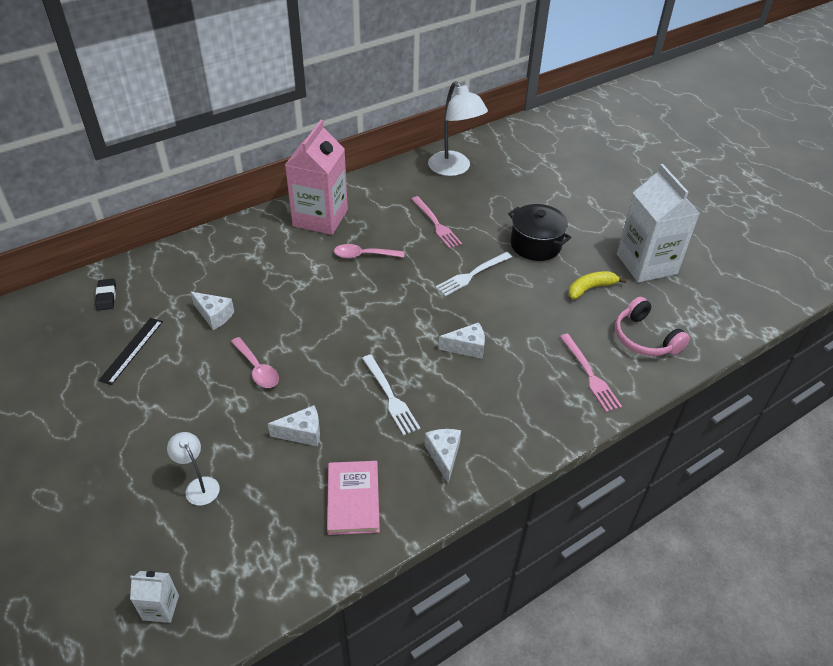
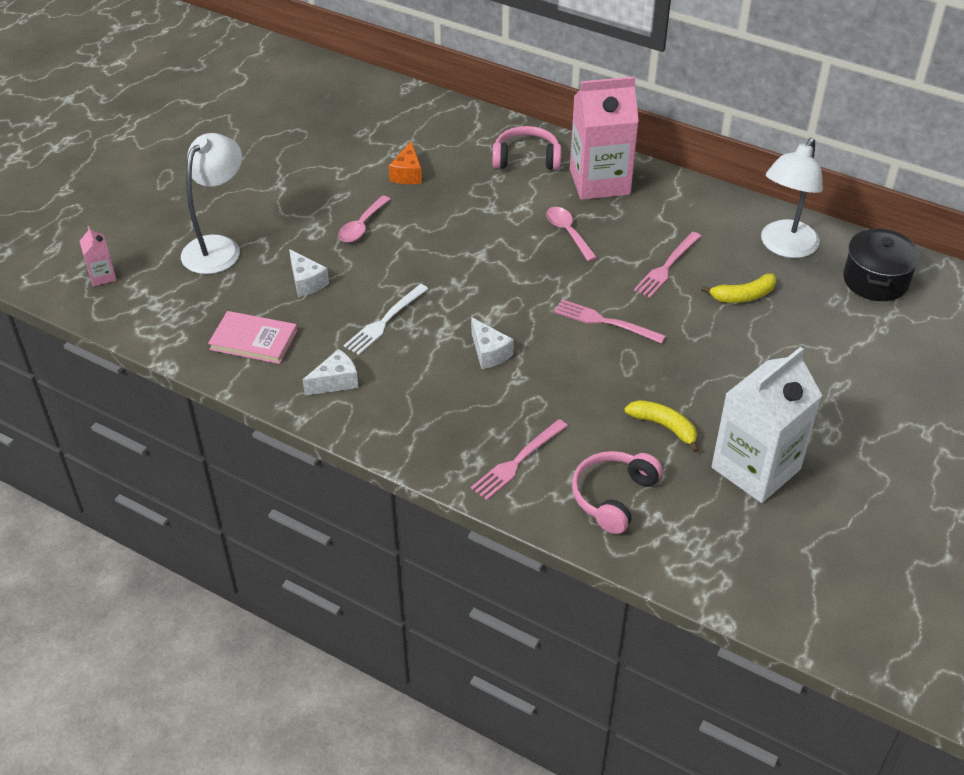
camera: 65 degrees right, 0 degrees up
black eraser [95,279,116,311] -> none
black ruler [98,318,163,385] -> none
white carton [130,571,179,623] -> pink carton [80,226,117,286]
white lamp [167,432,220,506] -> white lamp [181,133,242,274], size x1.91
white cheese [191,292,234,330] -> orange cheese [389,142,422,184]
pink book [327,461,380,535] -> pink book turned 45 degrees clockwise [208,311,297,364]
white fork [435,252,512,296] -> pink fork [554,300,666,344]
black pot [508,204,571,261] -> black pot moved to [843,228,920,301]
none -> pink headphones [493,126,561,170]
none -> yellow banana [701,274,777,303]

